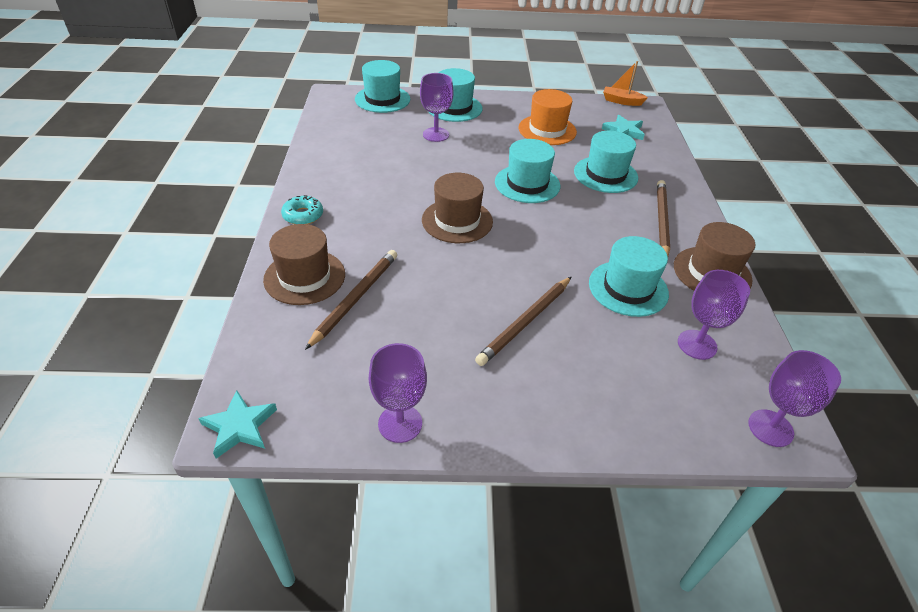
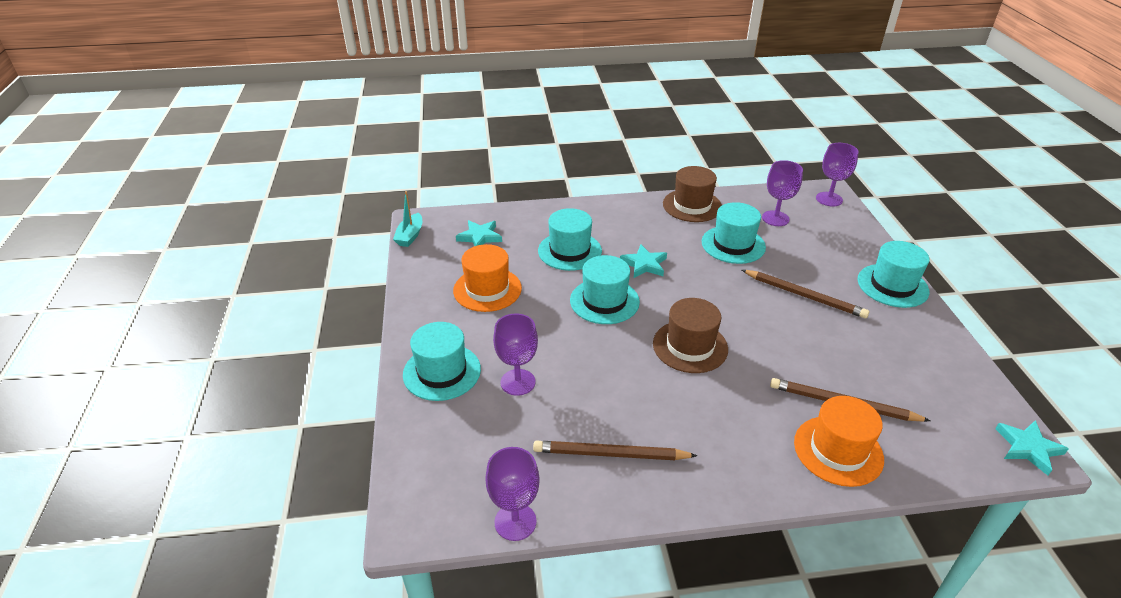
camera: 95 degrees left, 5 degrees down
brown hat [263,224,345,305] -> orange hat [794,396,884,487]
turquoise donut [281,195,323,225] -> none
turquoise hat [355,60,410,113] -> turquoise hat moved to [858,241,930,308]
purple goblet [369,343,427,443] -> purple goblet moved to [485,447,540,541]
orange boat [603,61,648,106] -> turquoise boat [393,191,422,247]
brown pencil [657,180,670,256] -> brown pencil moved to [533,440,698,460]
none -> turquoise star [620,244,667,278]

